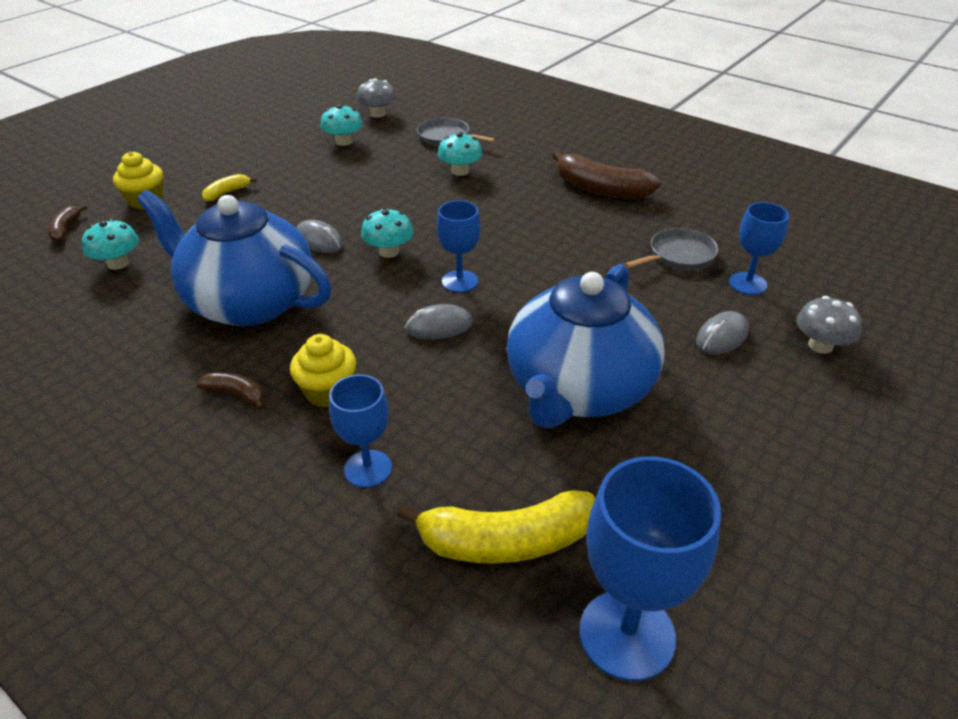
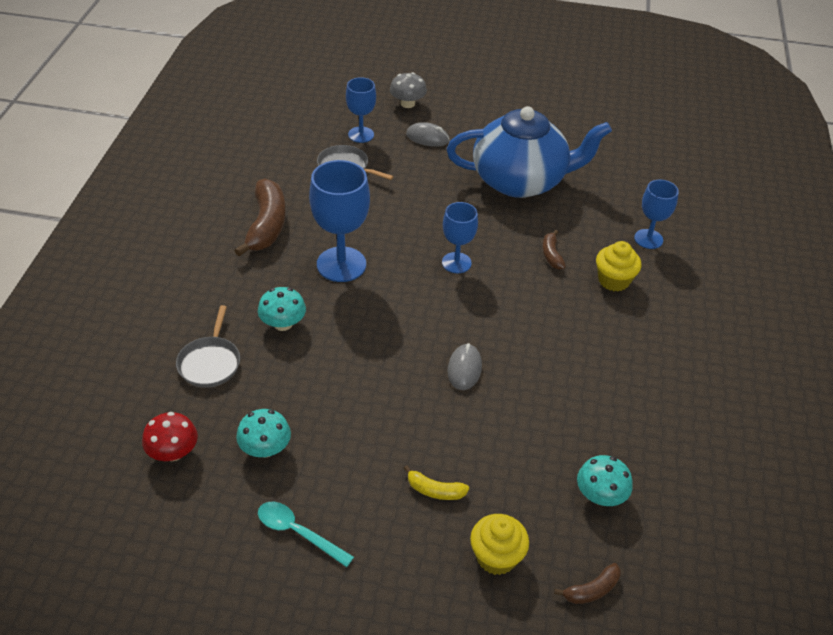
camera: 120 degrees left, 5 degrees up
blue teapot [137,190,331,326] -> none
brown banana [196,373,264,410] -> brown banana moved to [542,230,566,270]
grey mushroom [357,78,396,118] -> red mushroom [142,412,198,461]
turquoise mushroom [361,208,413,258] -> none
yellow banana [397,490,595,564] -> none
grey mouse [405,304,473,340] -> none
blue goblet [579,456,721,681] -> blue goblet moved to [309,160,370,282]
none -> turquoise spoon [258,502,354,567]

